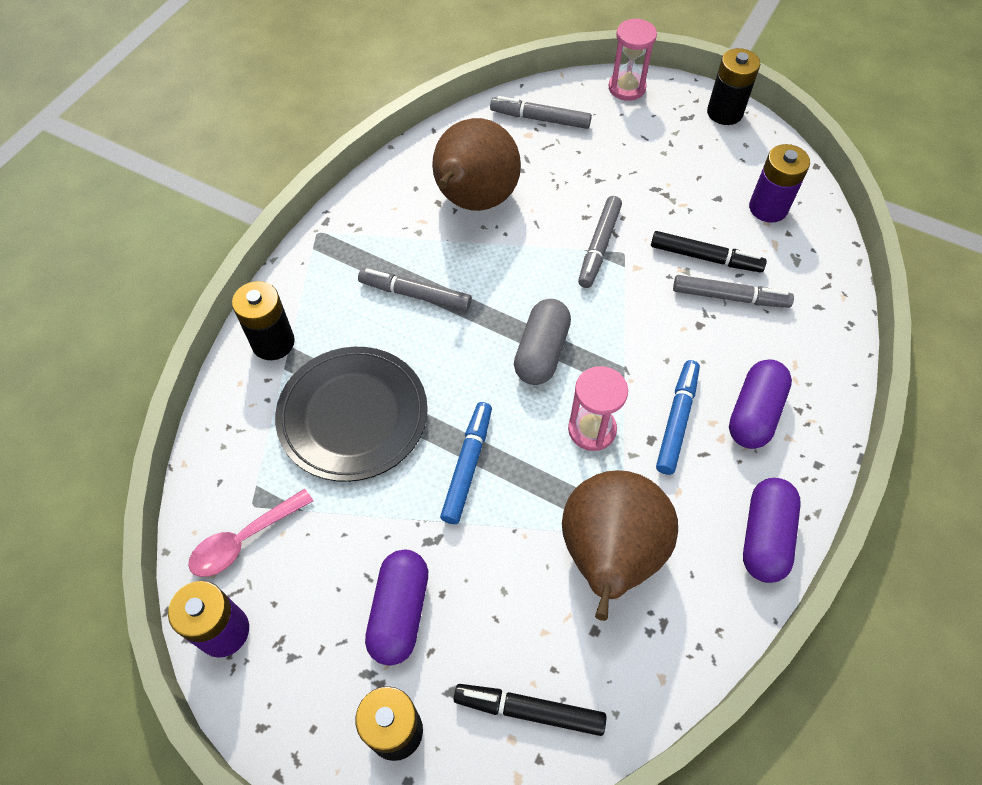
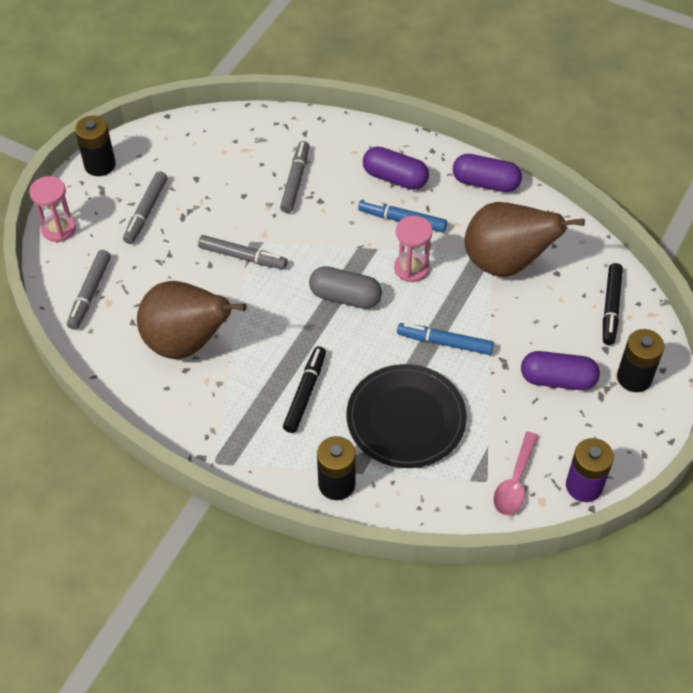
camera: 90 degrees left, 5 degrees down
pink spoon [188,489,313,577] -> pink spoon turned 60 degrees clockwise [493,432,539,515]
grey marker [358,268,472,311] -> grey marker moved to [123,171,168,244]
black marker [651,231,767,272] -> black marker moved to [283,346,326,433]
purple battery [749,144,810,223] -> none

